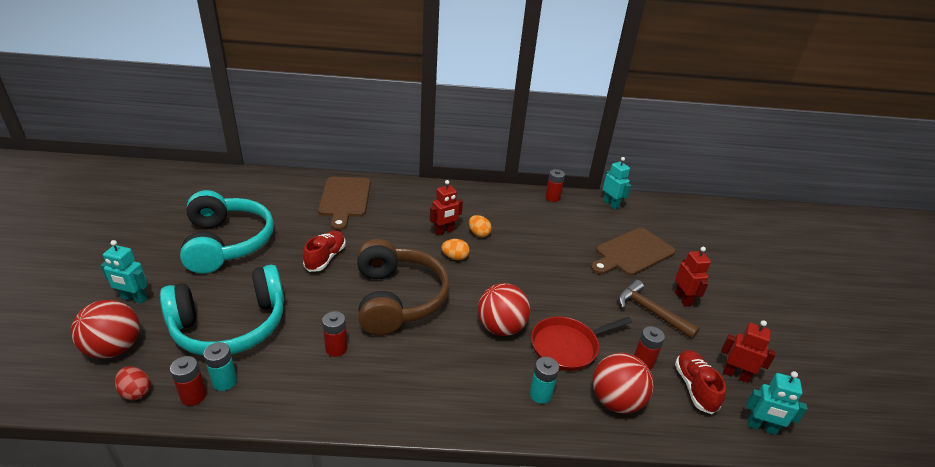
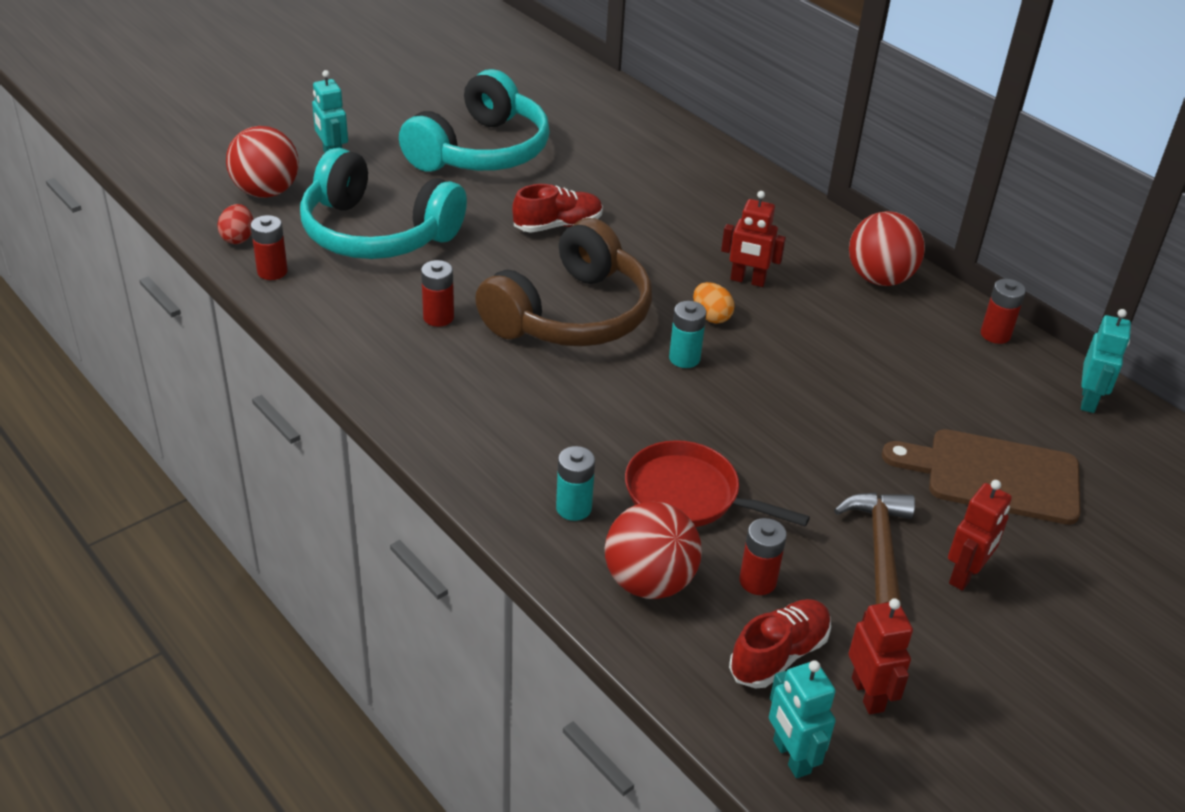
camera: 50 degrees right, 5 degrees up
turquoise battery [203,342,237,391] -> turquoise battery moved to [669,301,706,368]
brown cutting board [318,177,371,230] -> none
orange egg [469,215,492,237] -> none
red ball [478,283,530,336] -> red ball moved to [849,211,925,286]

